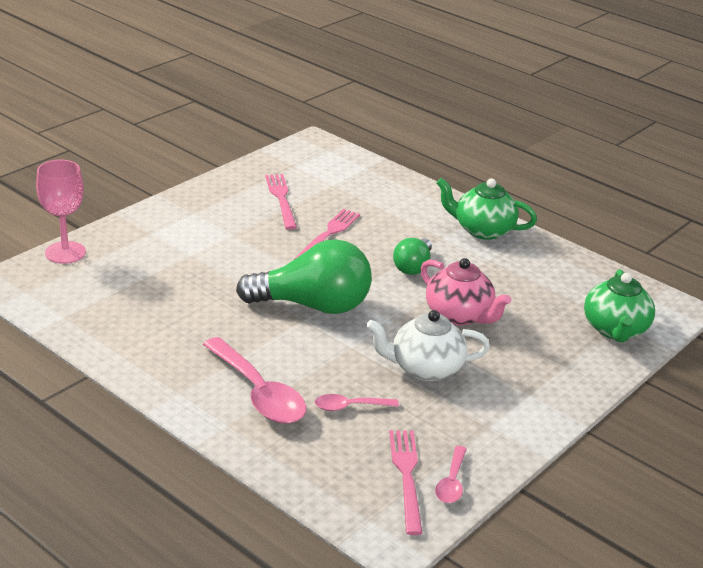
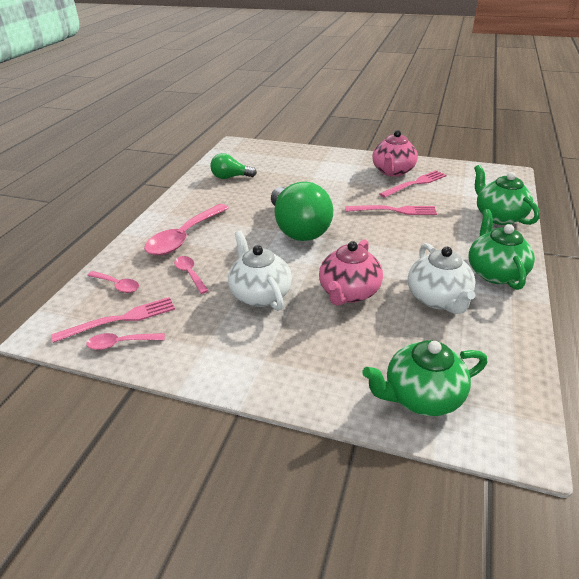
camera: 70 degrees right, 5 degrees up
pink goblet [36,160,86,264] -> none
green light bulb [393,238,432,275] -> green light bulb moved to [210,153,257,179]
none -> pink spoon [87,271,139,293]
none -> pink teapot [372,130,418,177]
none -> white teapot [408,243,476,314]
none -> green teapot [474,165,540,225]

